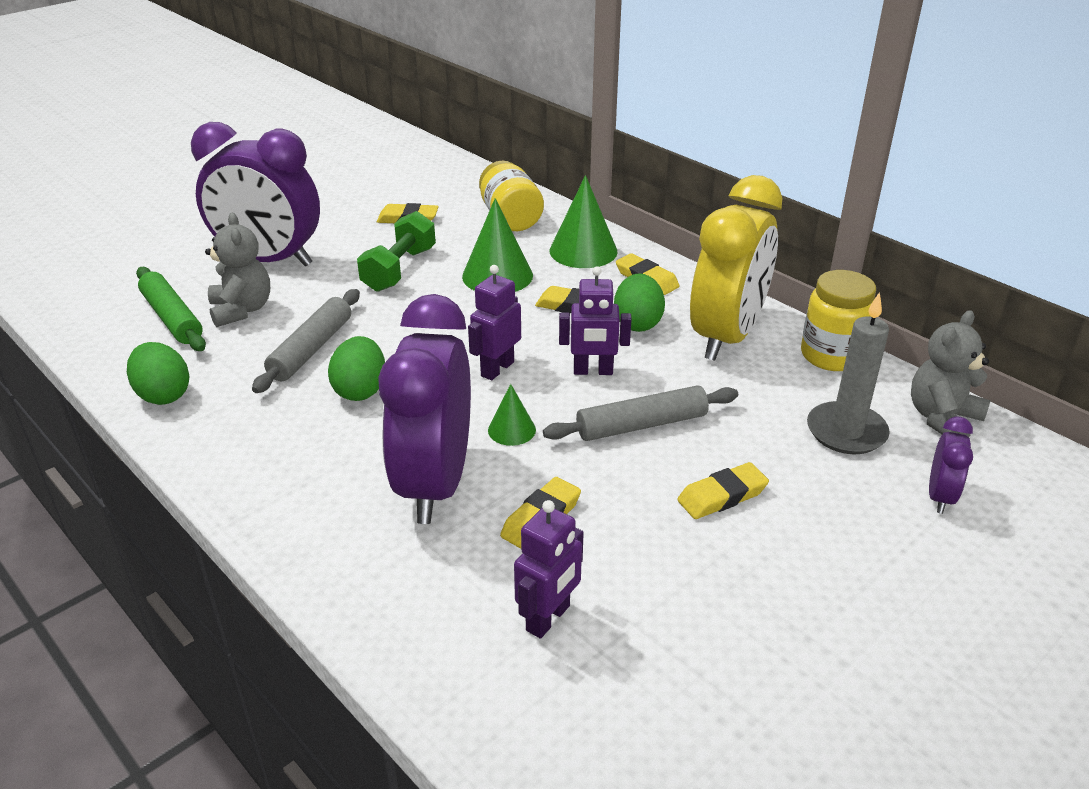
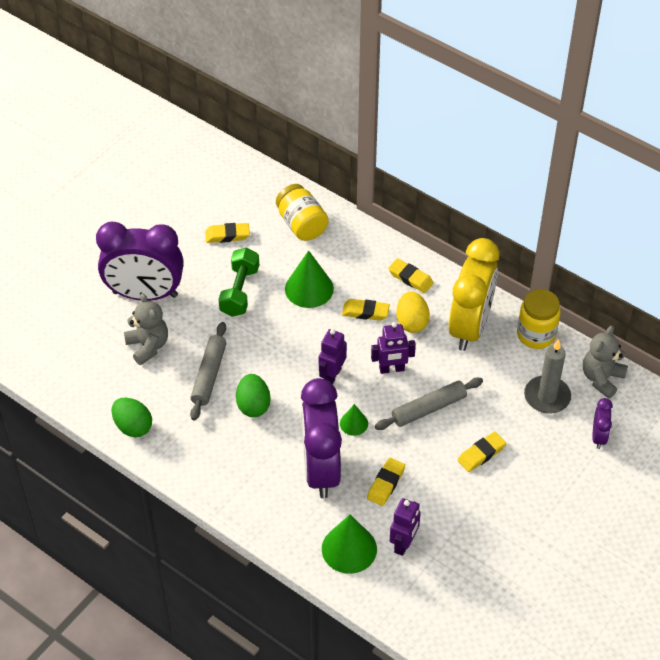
camera: 10 degrees left, 15 degrees up
green rolling pin [136,267,206,351] -> none
green cone [550,175,618,268] -> green cone moved to [322,515,377,574]
green egg [614,273,665,332] -> yellow egg [396,292,430,333]

